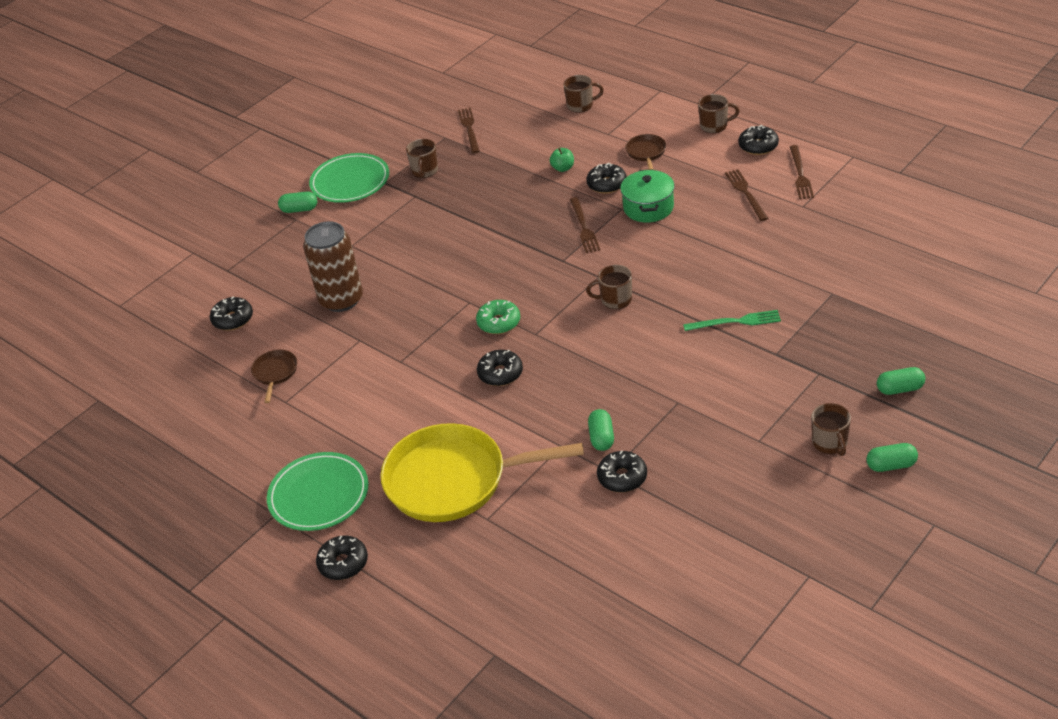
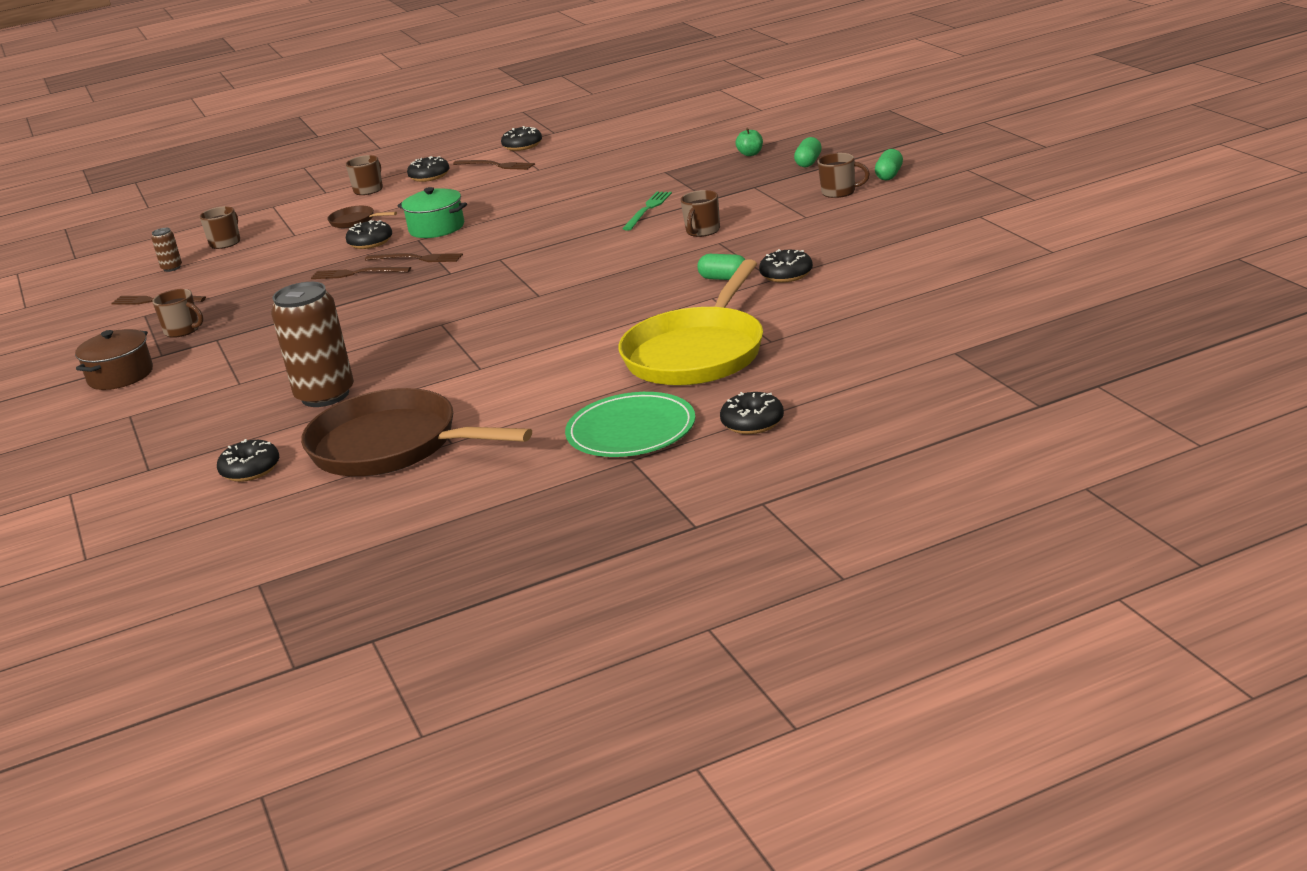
camera: 65 degrees left, 15 degrees down
brown pan [251,350,297,403] -> brown pan [301,388,532,476], size x2.38
green capsule [278,191,317,213] -> none
green plate [309,153,389,203] -> brown pot [75,329,153,390]
green donut [476,300,520,334] -> none
black donut [477,350,523,386] -> black donut moved to [501,126,542,151]
green apple [550,148,574,172] -> green apple moved to [735,128,763,156]
brown mug [586,265,632,309] -> brown mug moved to [680,190,720,237]
brown fork [725,169,768,221] -> brown fork moved to [311,267,411,279]
none -> brown can [152,228,182,272]

